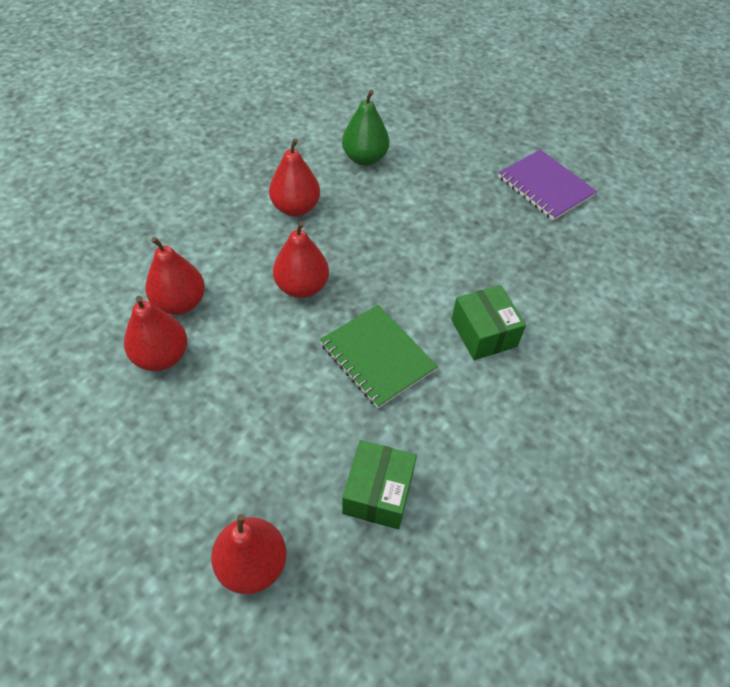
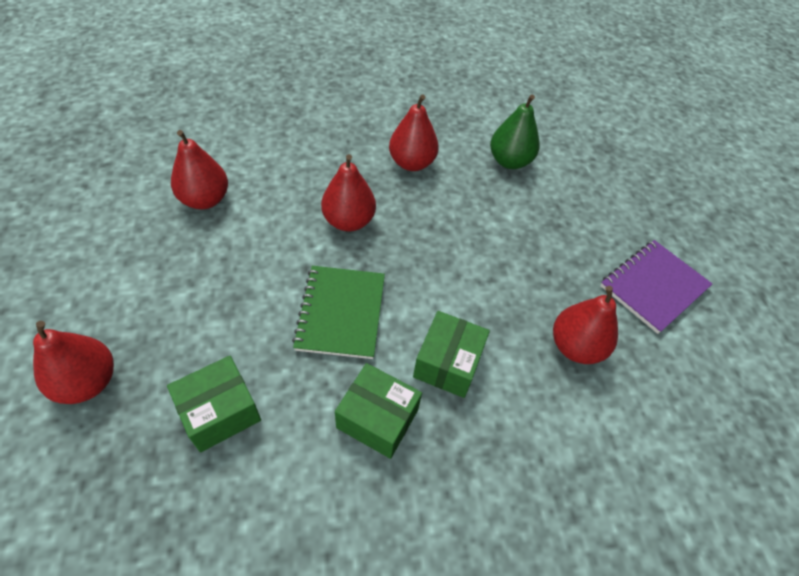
camera: 40 degrees right, 0 degrees up
red pear [145,237,205,315] -> red pear moved to [553,286,618,364]
purple notebook [498,149,597,220] -> purple notebook turned 45 degrees clockwise [600,240,712,334]
none -> green box [335,363,422,459]

